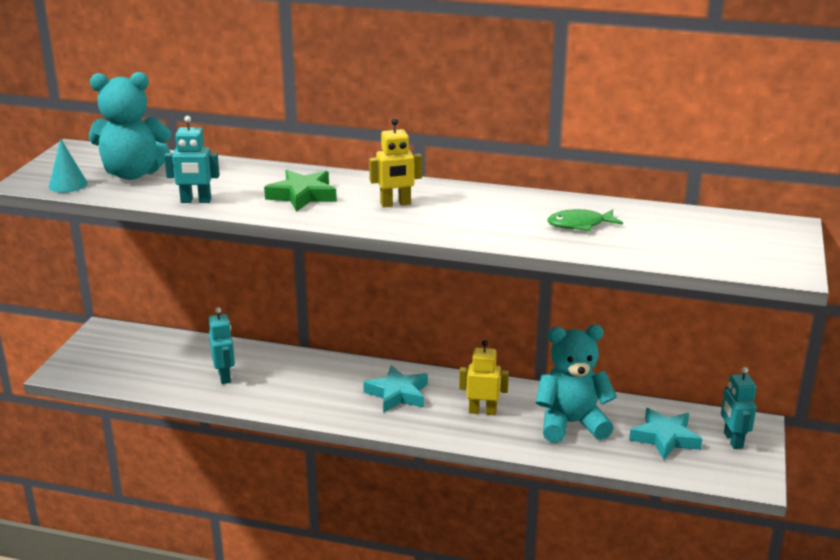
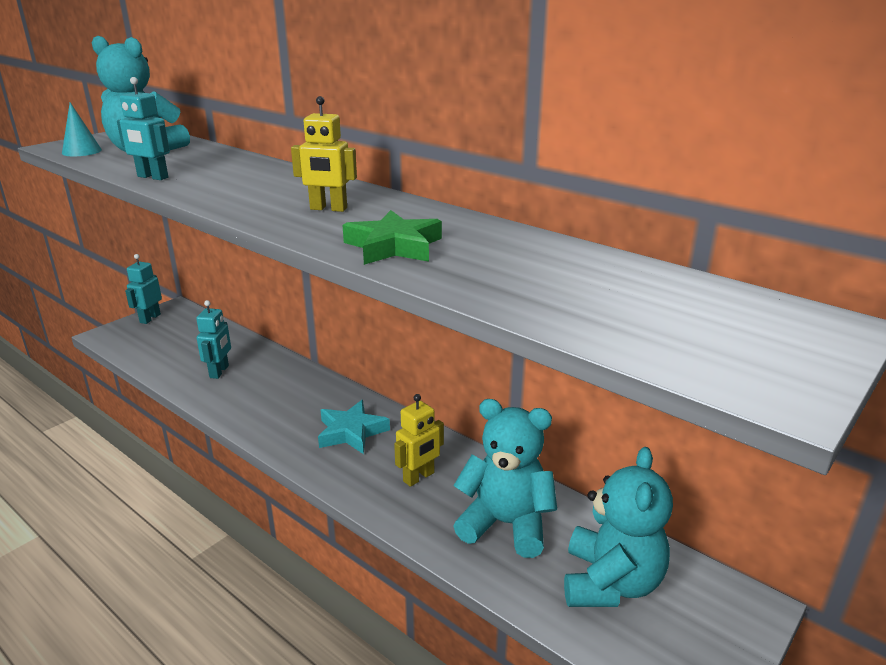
camera: 25 degrees right, 0 degrees up
green star [264,170,337,212] -> green star moved to [343,210,442,265]
yellow robot [459,340,509,415] -> yellow robot turned 105 degrees clockwise [394,394,444,487]
green fish [547,209,623,231] -> none
turquoise star [629,408,702,460] -> turquoise teddy bear [564,447,673,607]
turquoise robot [721,367,756,449] -> turquoise robot moved to [125,254,162,324]

